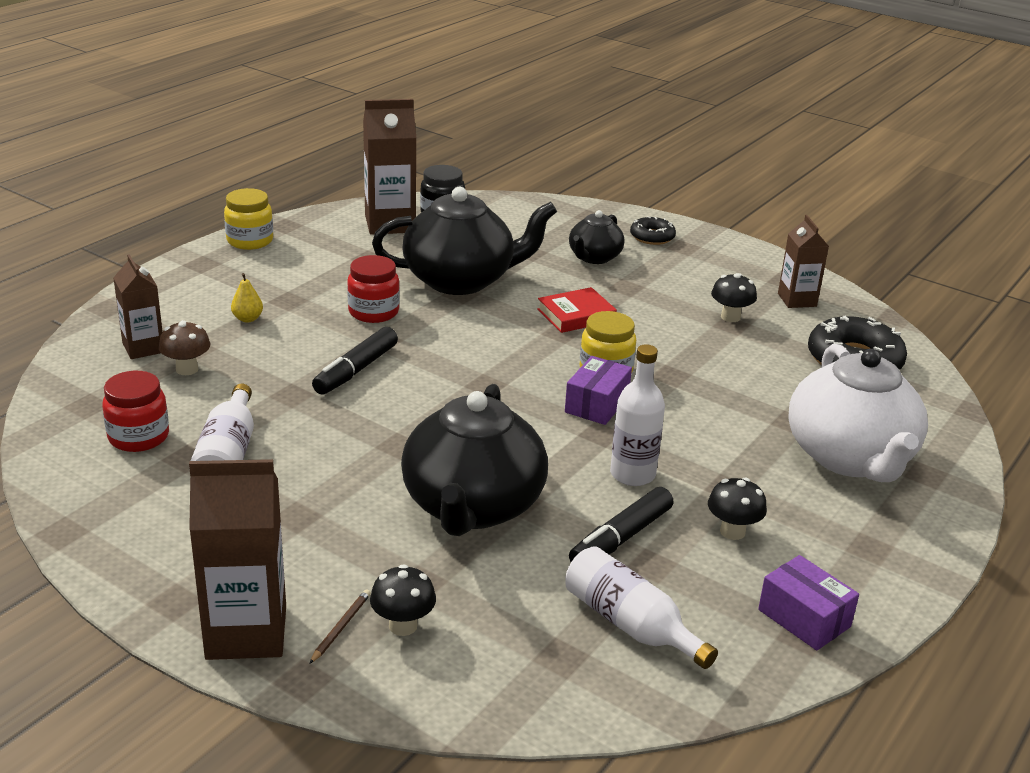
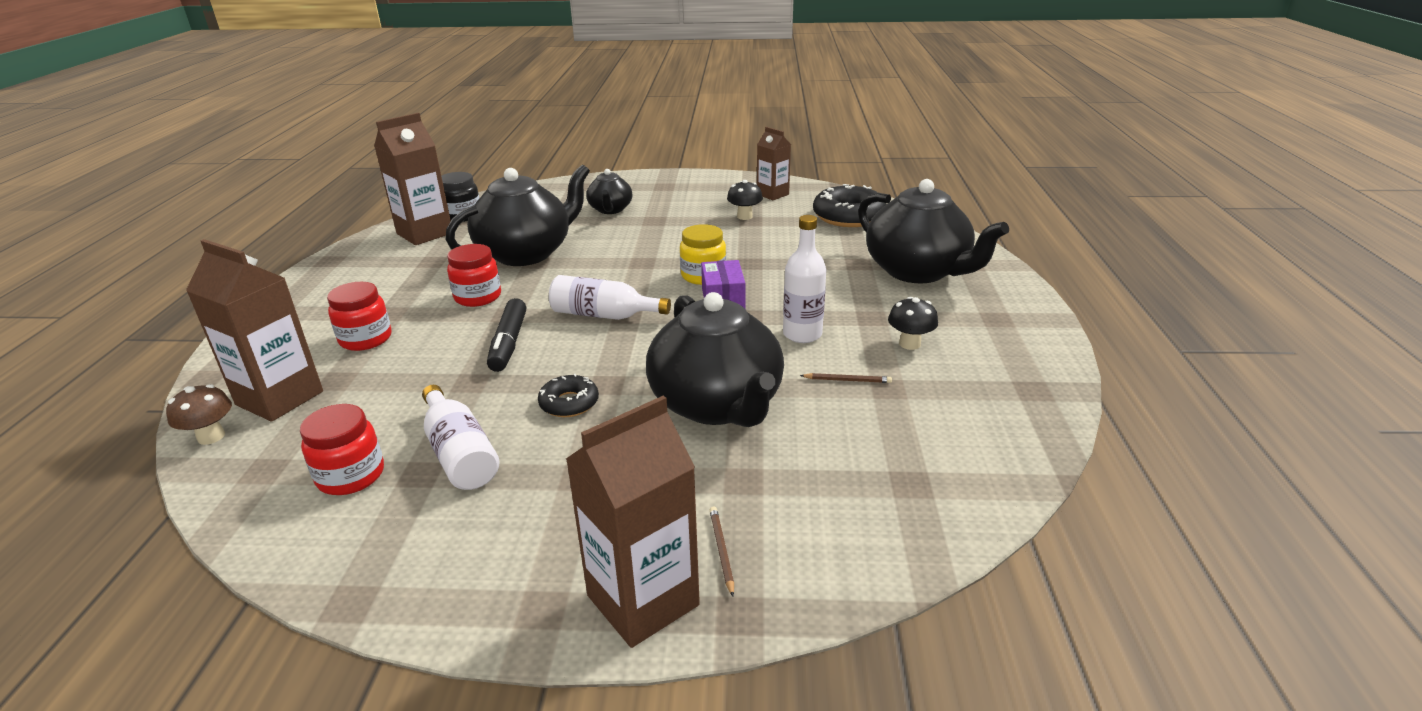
camera: 30 degrees left, 0 degrees up
brown carton [113,254,163,359] -> brown carton [186,239,323,422], size x1.62
brown mushroom [159,320,210,375] -> brown mushroom moved to [166,384,232,445]
yellow jar [224,188,273,250] -> none
yellow pear [231,273,263,322] -> red jar [327,282,392,351]
black mushroom [370,564,436,636] -> none
red book [537,287,617,333] -> none
white bottle [565,546,718,669] -> white bottle moved to [549,275,671,320]
black marker [569,487,673,562] -> brown pencil [800,373,892,383]
black donut [630,216,676,245] -> black donut moved to [538,374,599,417]
purple box [758,555,859,650] -> none
white teapot [788,344,928,482] -> black teapot [858,179,1009,283]

